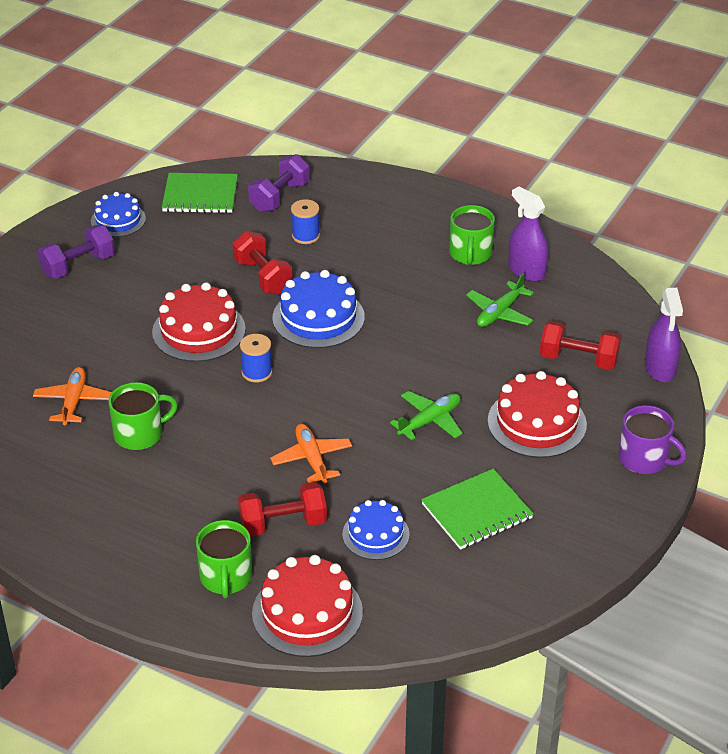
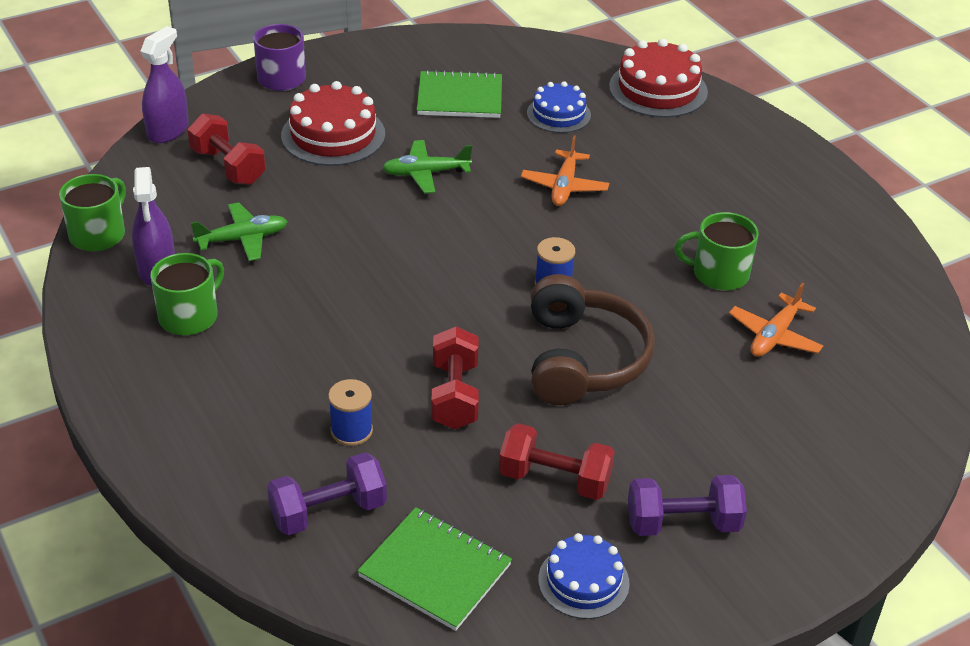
camera: 150 degrees left, 0 degrees up
red cake [152,282,246,362] -> brown headphones [531,274,655,405]
green mug [196,520,252,598] -> green mug moved to [59,174,126,251]
red dumbbell [238,482,327,537] -> red dumbbell moved to [499,423,615,500]
blue cake [273,270,365,348] -> none

